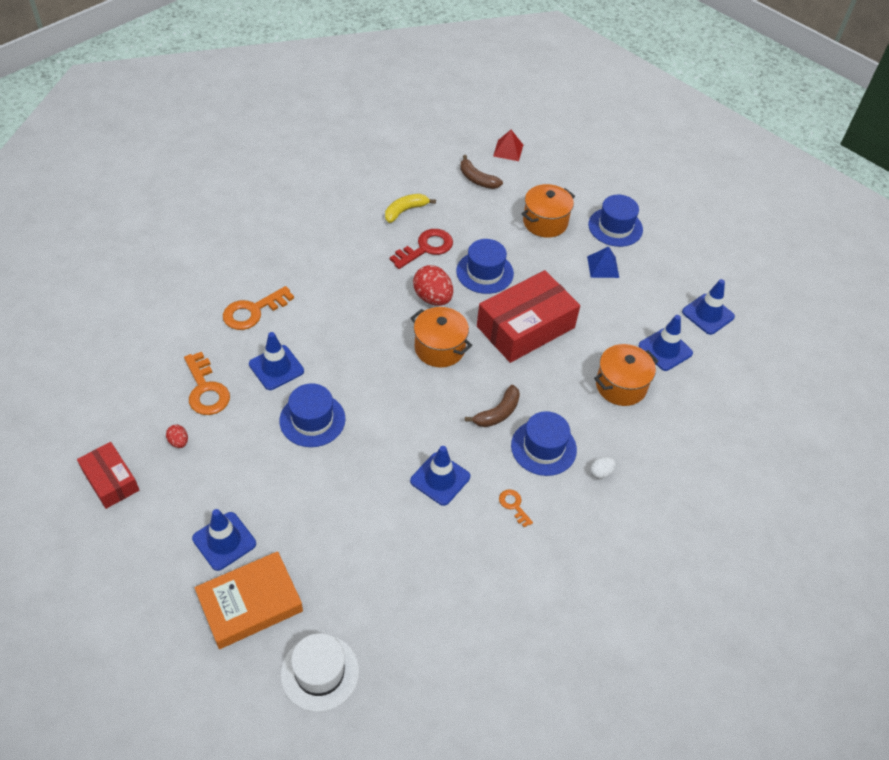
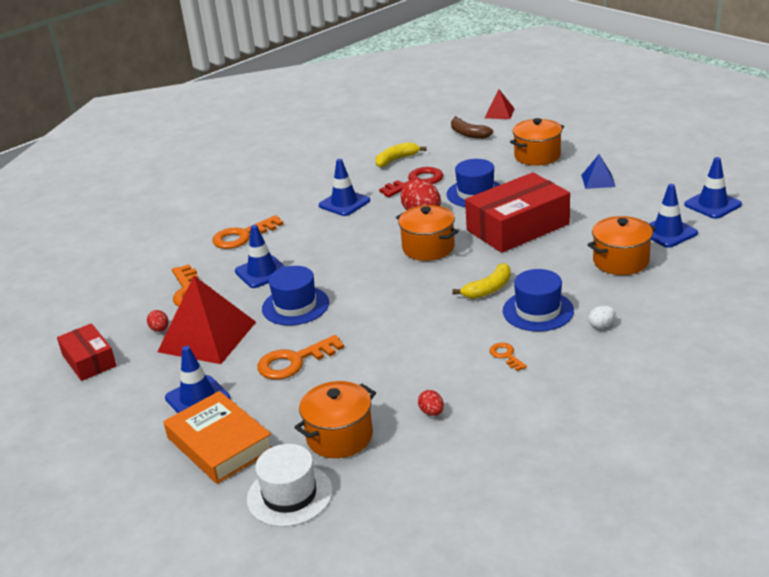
camera: 10 degrees right, 20 degrees down
orange book [195,551,303,649] -> orange book turned 75 degrees clockwise [164,391,272,484]
blue traffic cone [410,446,470,506] -> blue traffic cone moved to [319,159,370,216]
brown banana [465,385,520,427] -> yellow banana [452,263,511,299]
blue hat [588,195,643,247] -> none
none -> red pyramid [158,276,256,364]
none -> orange key [257,335,344,379]
none -> orange pot [294,381,376,458]
none -> red egg [418,390,444,416]

